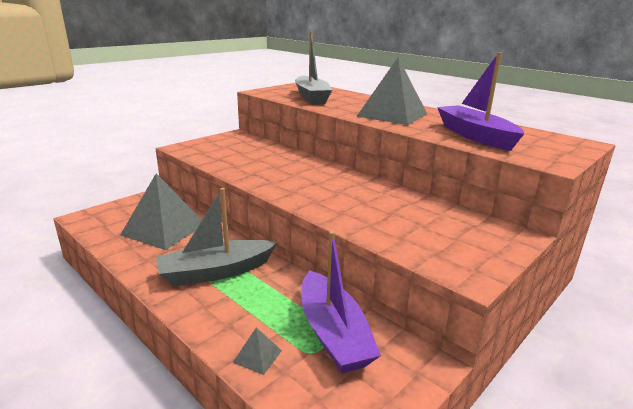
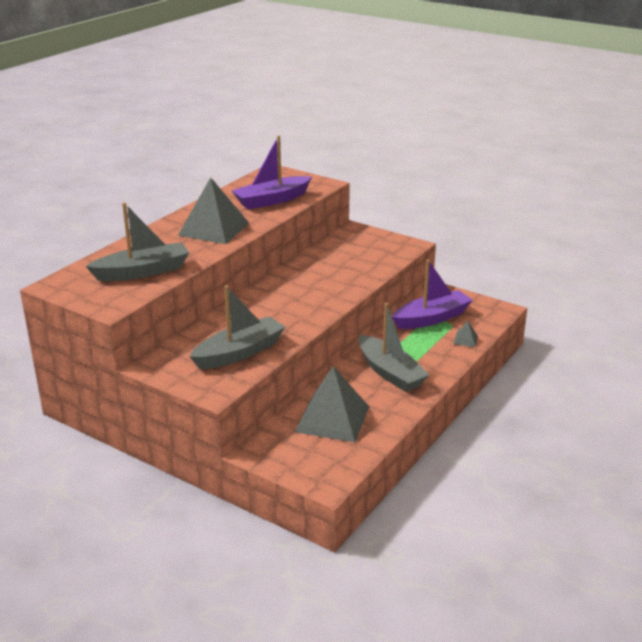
camera: 100 degrees left, 5 degrees up
none -> grey boat [189,285,285,369]

